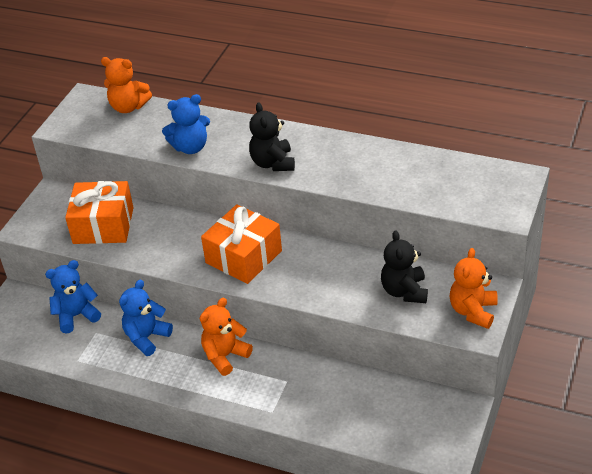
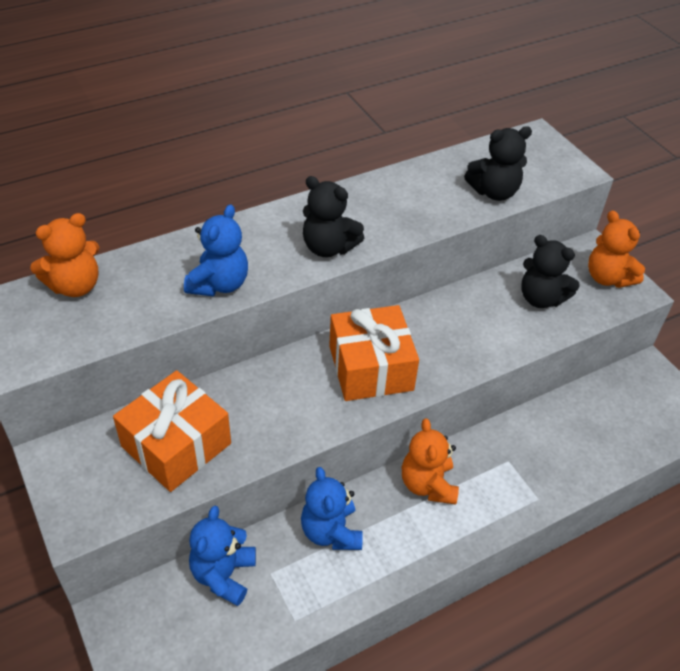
camera: 55 degrees left, 5 degrees up
none -> black teddy bear [464,126,532,201]

